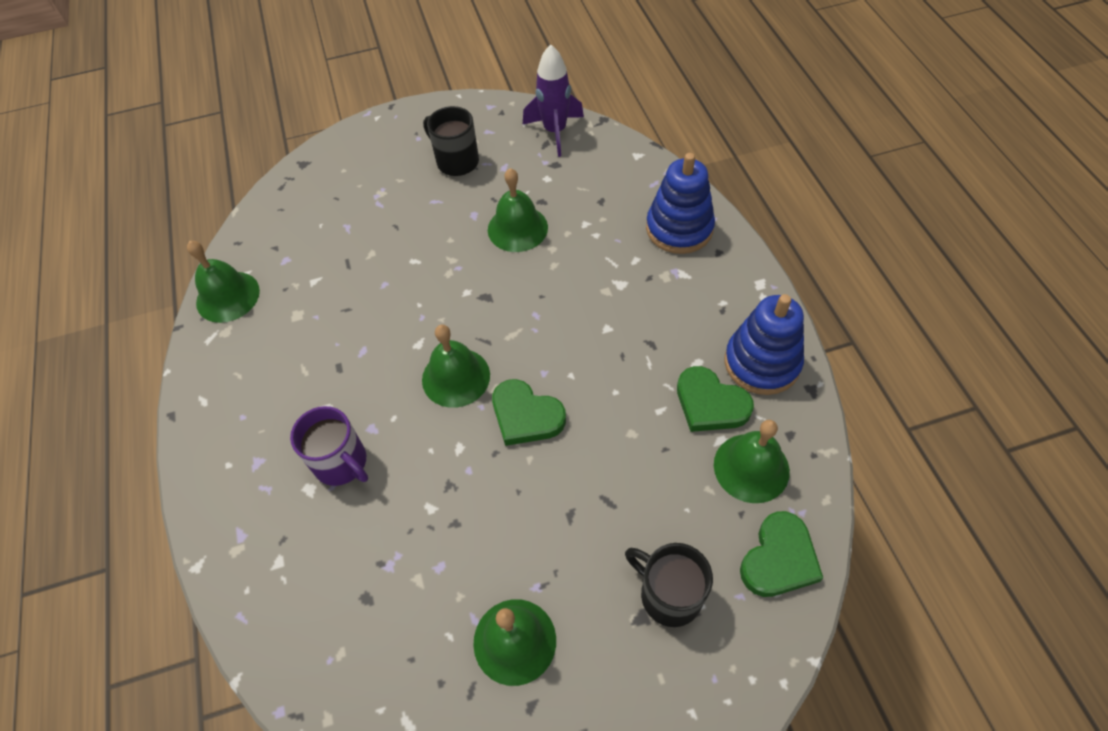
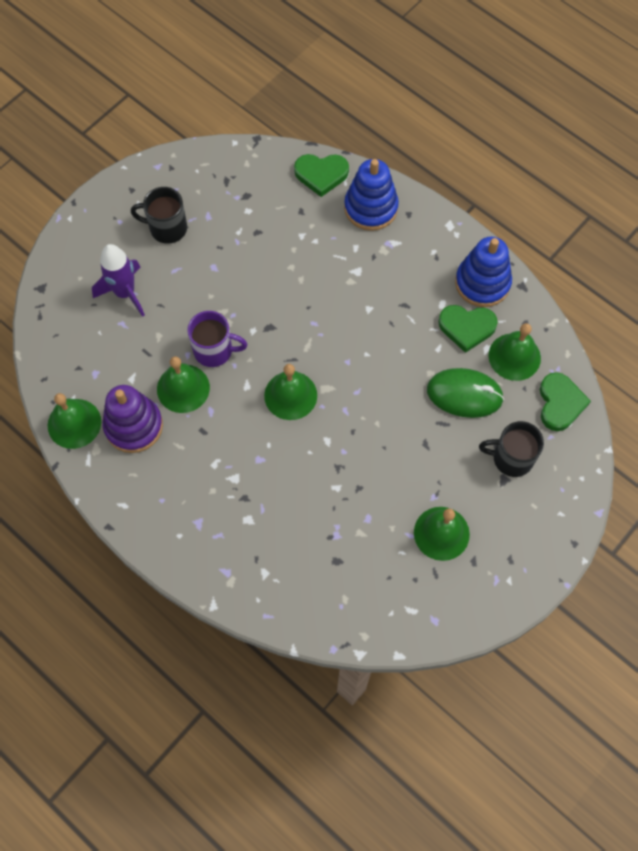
camera: 35 degrees left, 10 degrees up
purple mug [290,406,368,486] -> purple mug moved to [187,311,247,367]
green bell [488,168,548,252] -> green bell moved to [157,356,210,413]
green heart [492,379,566,446] -> green heart moved to [294,154,349,197]
purple rocket [523,44,584,157] -> purple rocket moved to [92,244,145,317]
none -> purple stacking toy [103,385,163,453]
none -> green mouse [427,368,504,418]

